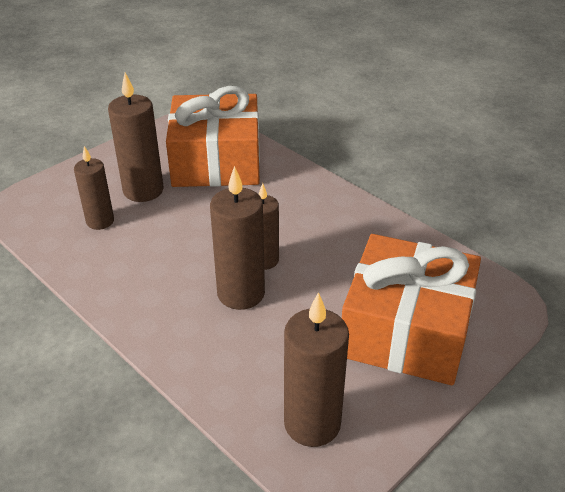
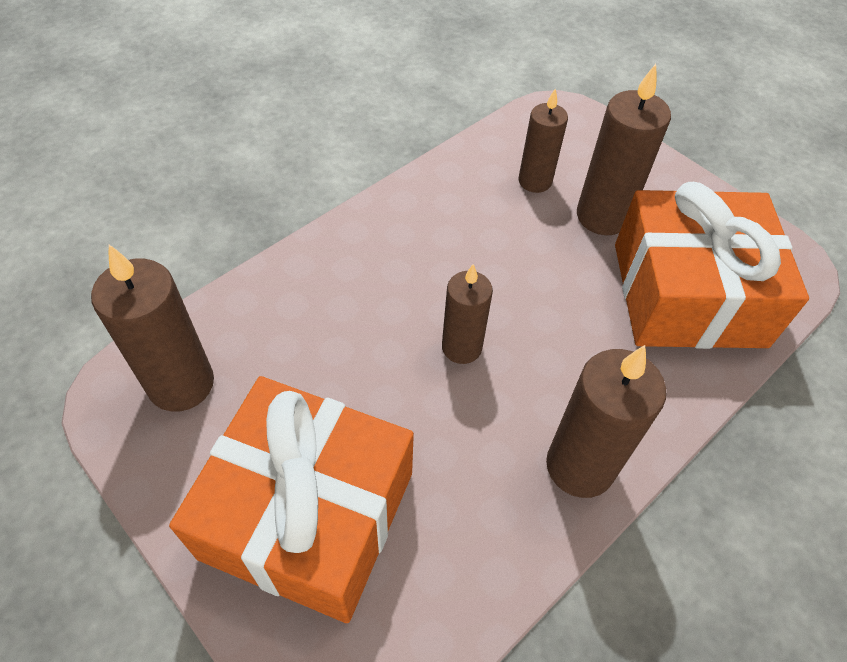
camera: 90 degrees right, 15 degrees up
brown candle [210,166,265,310] -> brown candle moved to [546,345,666,498]

